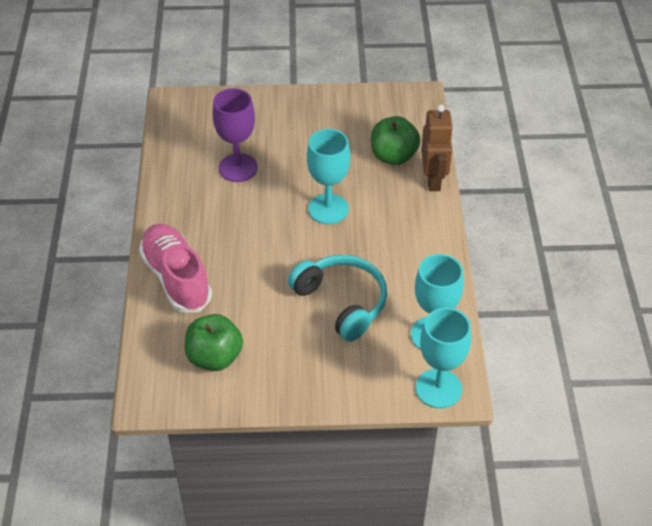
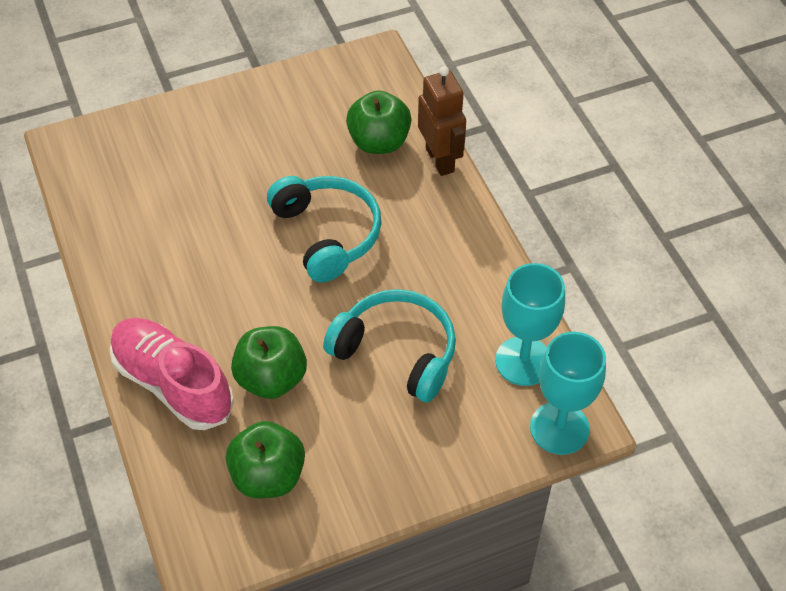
camera: 20 degrees left, 5 degrees up
purple goblet [213,88,258,182] -> none
turquoise goblet [307,129,350,224] -> turquoise headphones [267,176,381,282]
none -> green apple [231,326,307,399]

